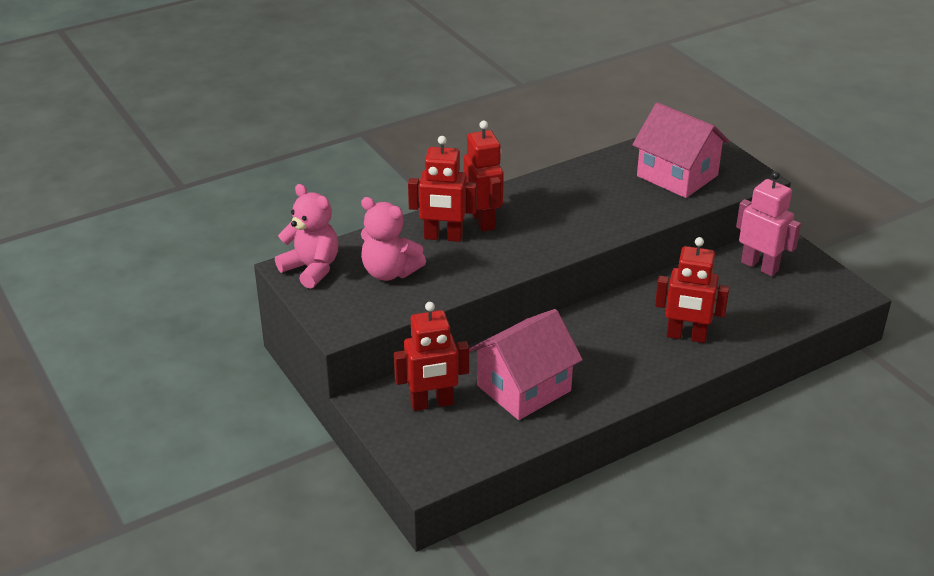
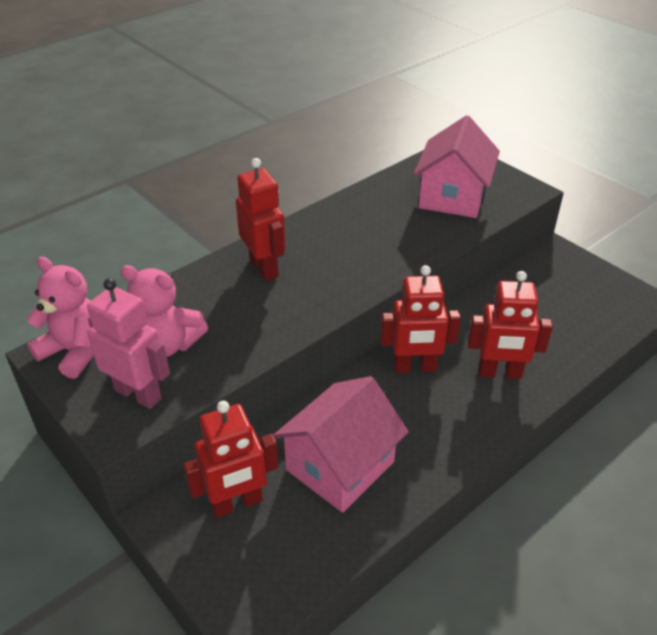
camera: 10 degrees left, 5 degrees up
red robot [408,136,477,242] -> red robot moved to [380,265,461,373]
pink house [632,102,730,198] -> pink house turned 75 degrees clockwise [413,115,500,218]
pink robot [736,171,801,276] -> pink robot moved to [87,278,170,409]

